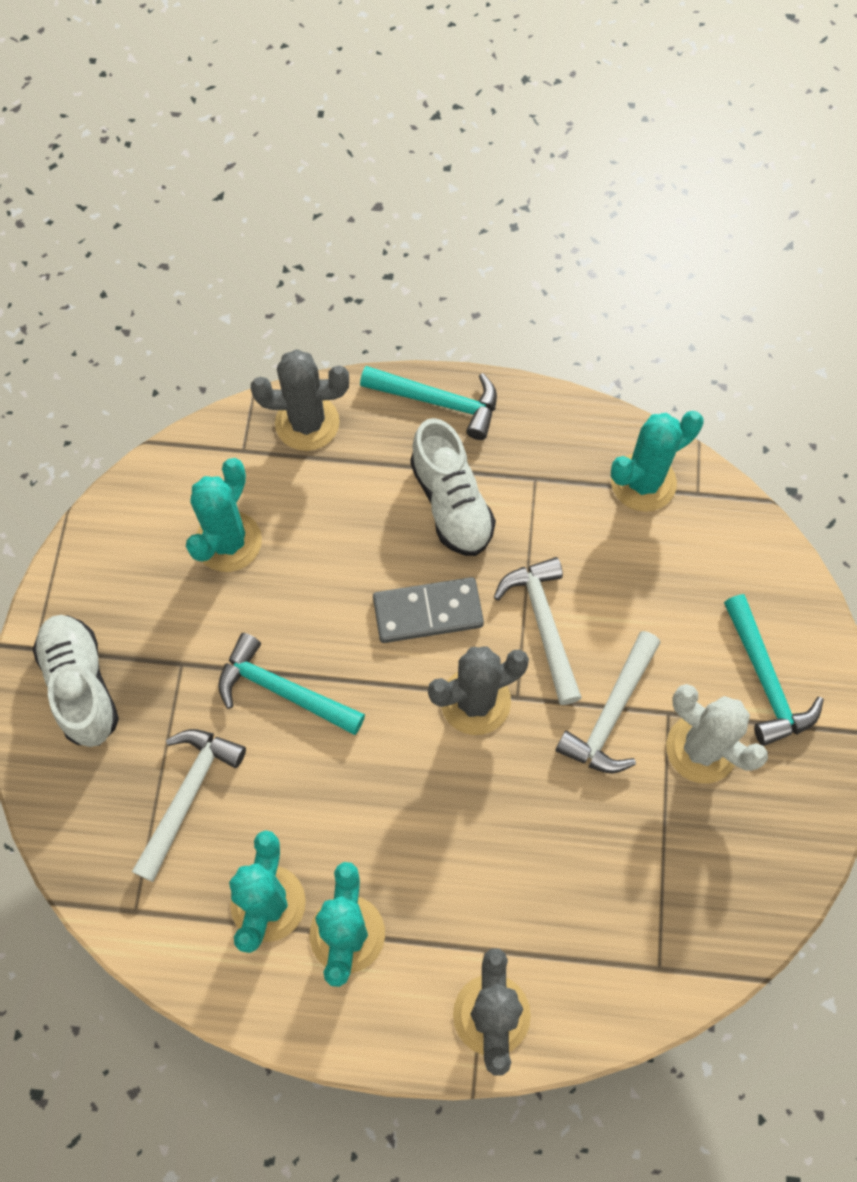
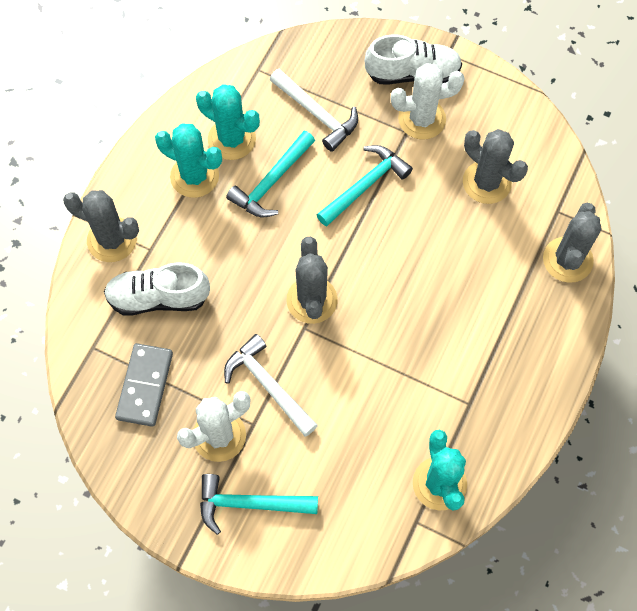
camera: 110 degrees right, 0 degrees up
turquoise cactus [186,458,262,572] -> grey cactus [463,129,528,204]
turquoise hammer [360,366,497,440] -> turquoise hammer moved to [226,131,315,217]
grey domino [373,577,484,643] -> grey domino moved to [115,343,173,427]
white shoe [410,418,496,556] -> white shoe moved to [104,262,210,315]
white hammer [494,557,582,705] -> none
none -> white cactus [391,63,465,140]

